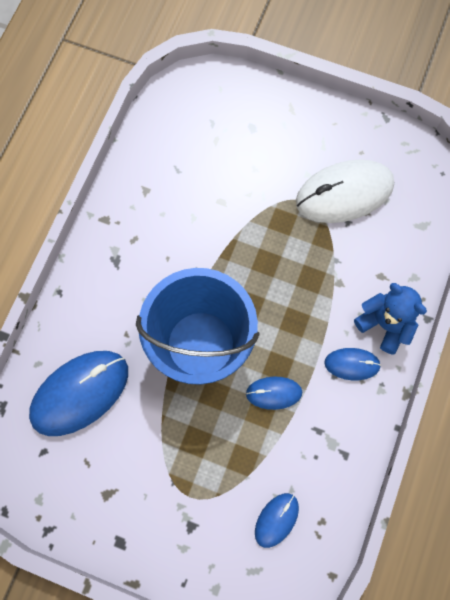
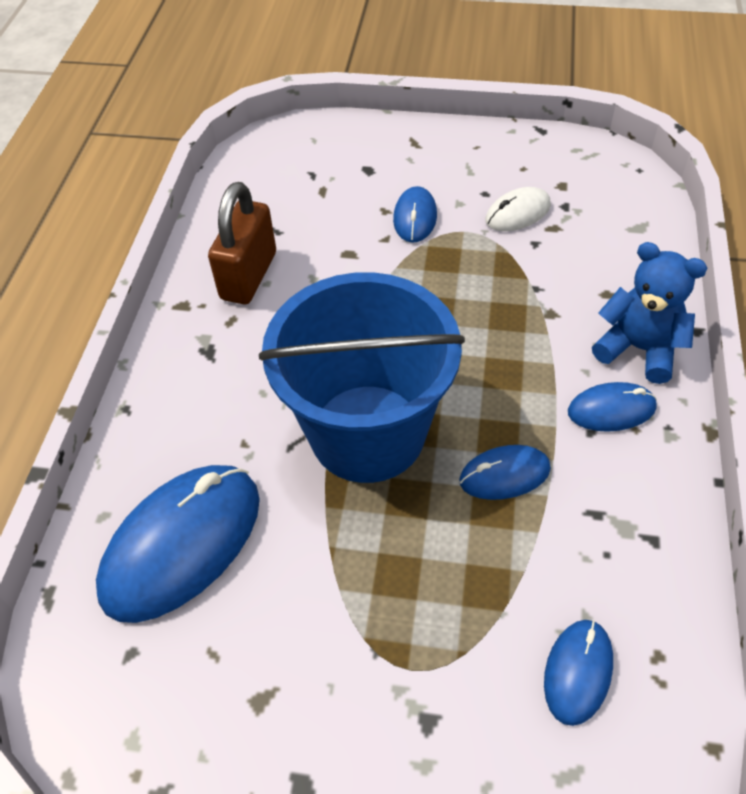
camera: 10 degrees left, 20 degrees down
white mouse [296,159,394,223] -> white mouse [485,187,551,231], size x0.51
none -> brown padlock [208,182,276,304]
none -> blue mouse [393,186,437,243]

